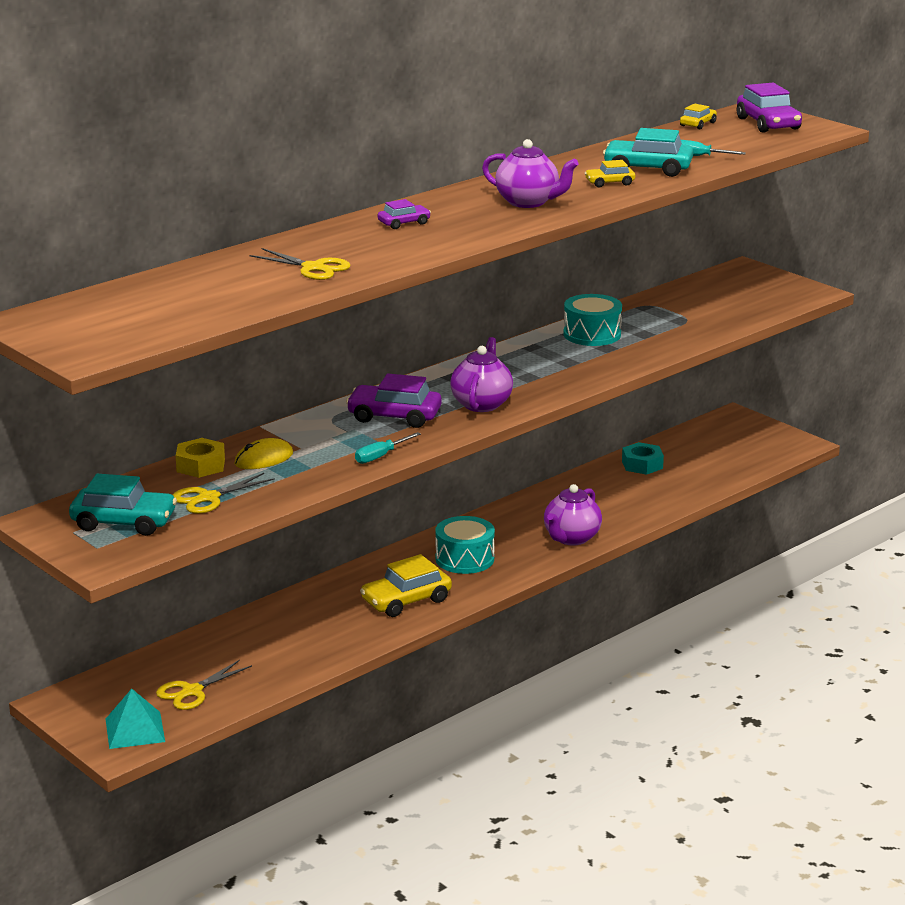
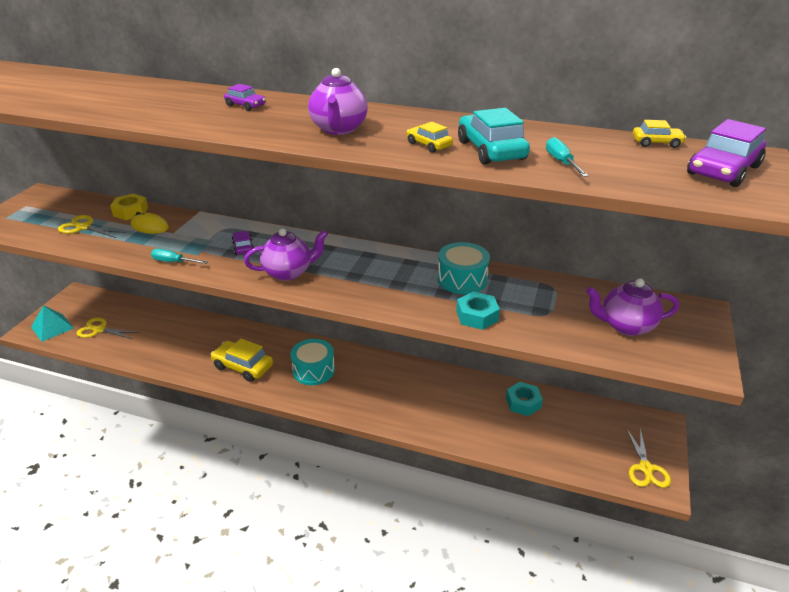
camera: 60 degrees right, 10 degrees up
turquoise car [69,474,177,536] -> none
yellow scissors [249,248,351,280] -> yellow scissors moved to [626,428,671,488]
purple car [346,374,442,428] -> purple car [232,231,254,255], size x0.54
purple teapot [544,484,602,545] -> purple teapot moved to [586,278,679,336]
none -> turquoise nut [456,291,500,330]

